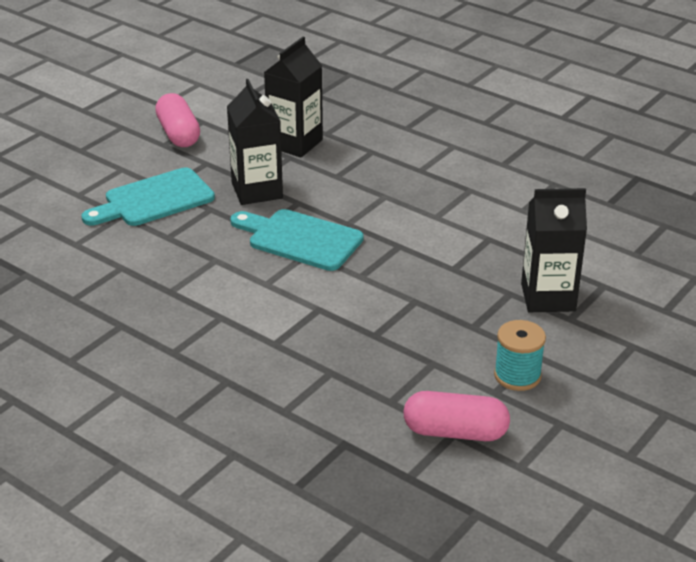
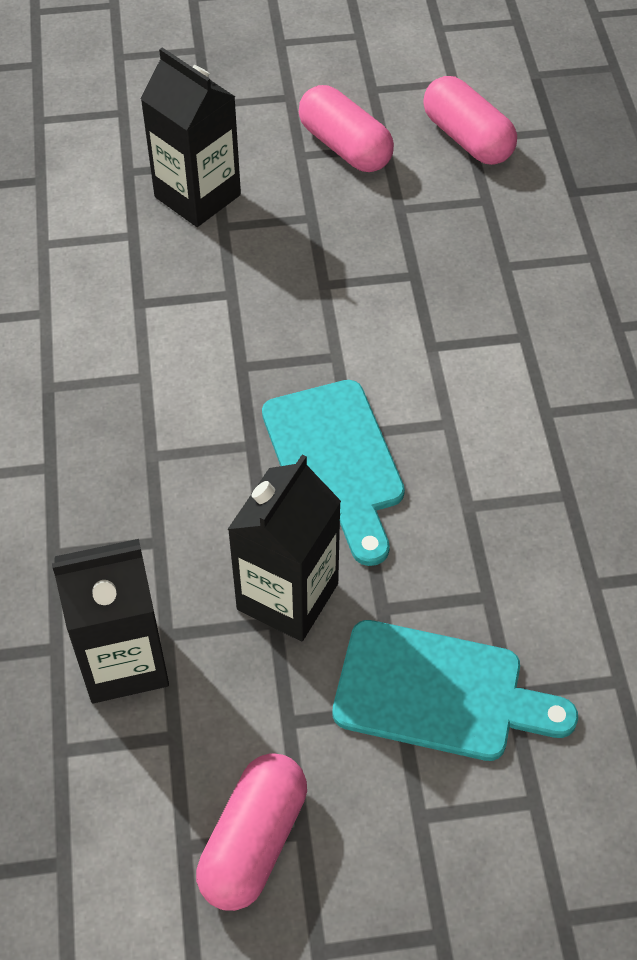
camera: 135 degrees left, 20 degrees up
turquoise spool [494,320,546,391] -> pink capsule [299,85,394,172]

